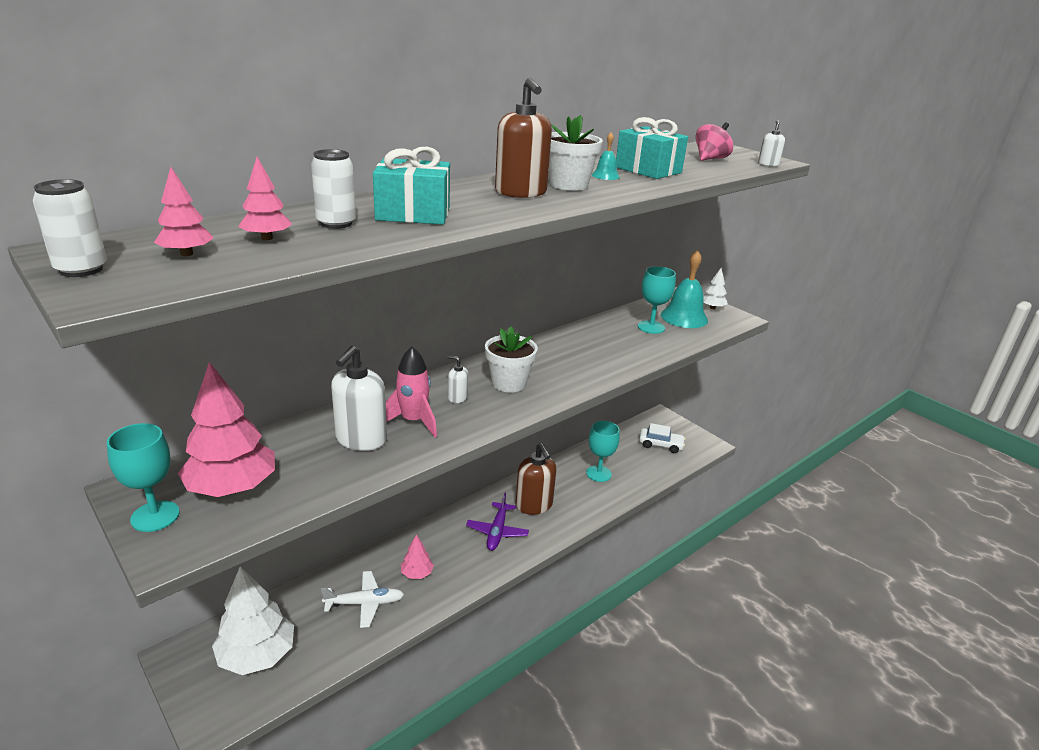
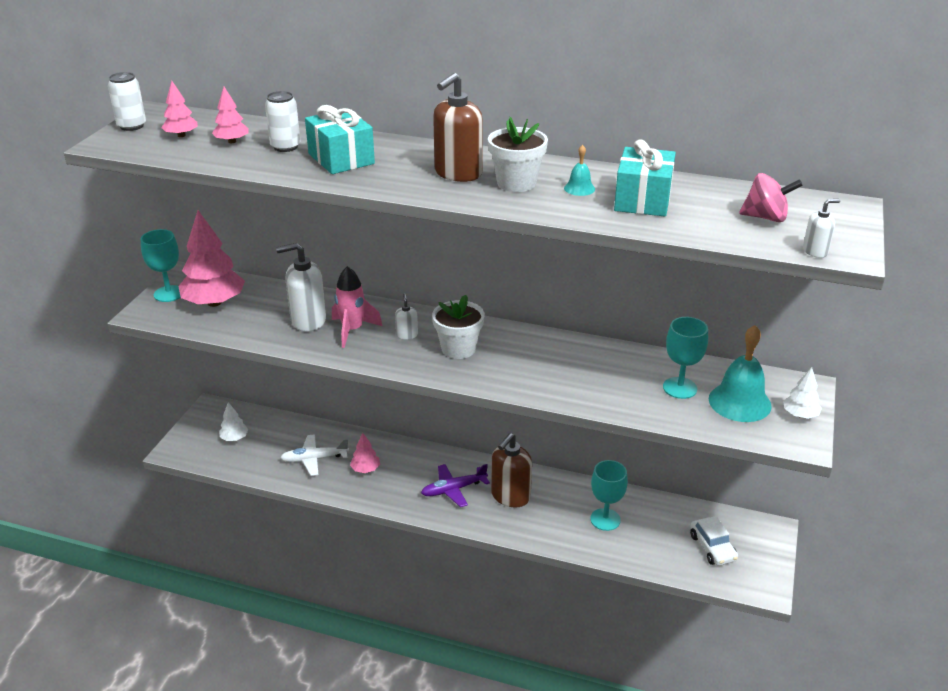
camera: 60 degrees right, 5 degrees up
white tree [212,566,294,675] -> white tree [219,402,249,441], size x0.49
white plane [321,571,404,628] -> white plane turned 120 degrees clockwise [280,434,349,476]

